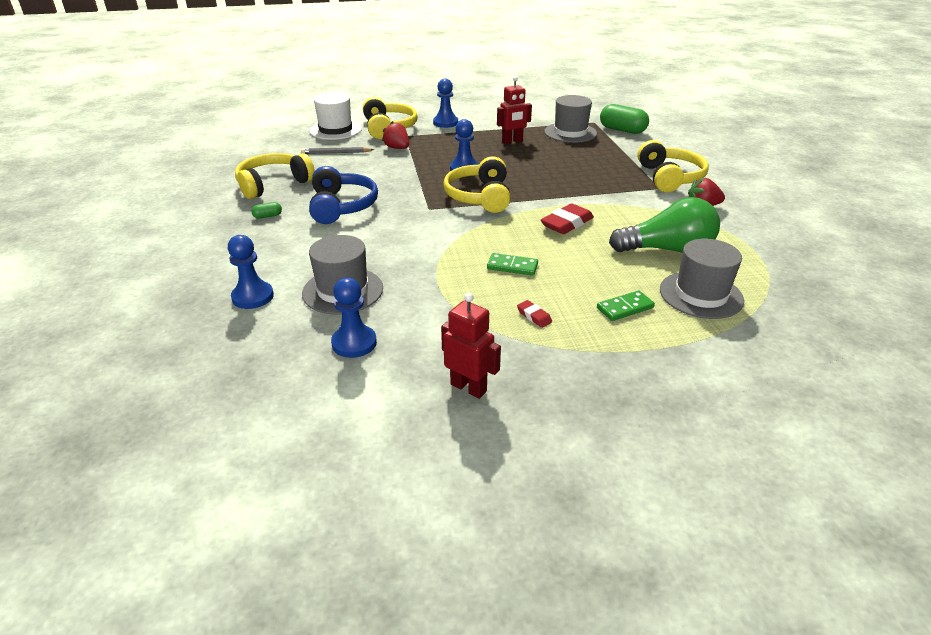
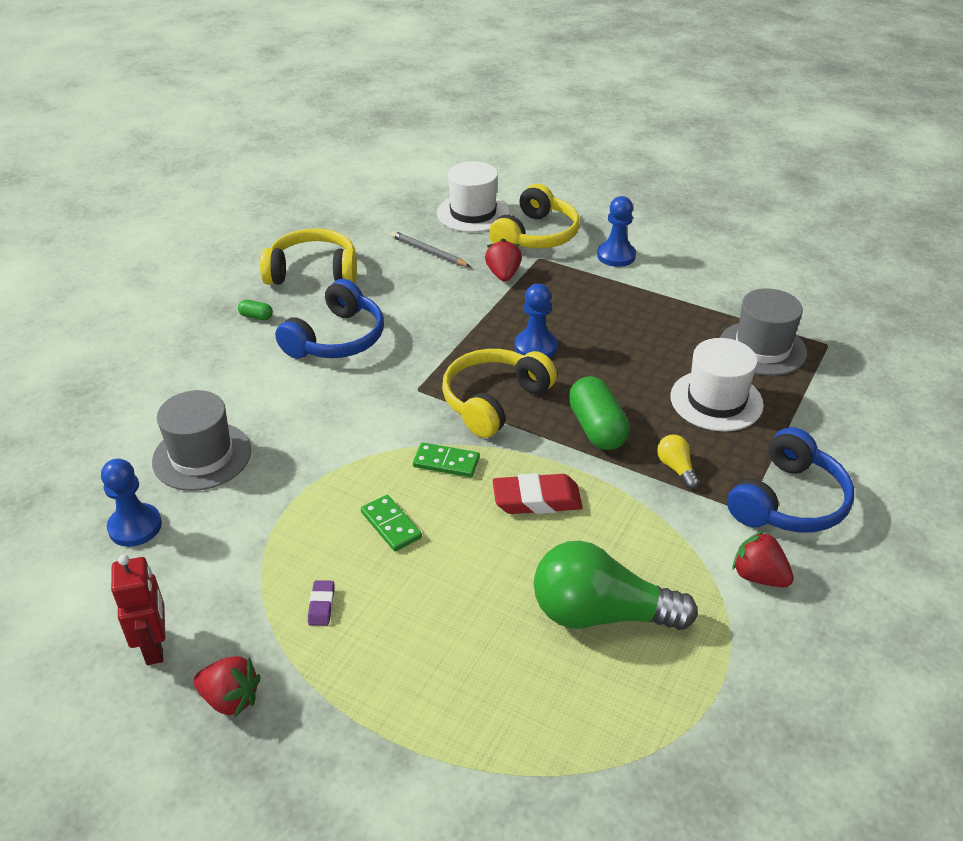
camera: 40 degrees right, 5 degrees up
blue pawn [228,235,274,309] -> none
red robot [497,76,532,144] -> none
red eraser [517,300,552,328] -> purple eraser [308,580,334,626]
green domino [597,290,655,321] -> green domino moved to [413,442,480,477]
green capsule [600,104,649,134] -> green capsule moved to [569,376,630,450]
green light bulb [609,197,720,253] -> green light bulb turned 150 degrees clockwise [534,541,698,630]
yellow headphones [638,140,709,192] -> blue headphones [727,427,854,532]
grey hat [660,239,744,319] -> none
none -> red strawberry [193,656,261,717]
none -> yellow light bulb [657,435,699,489]
none -> white hat [670,338,764,432]

